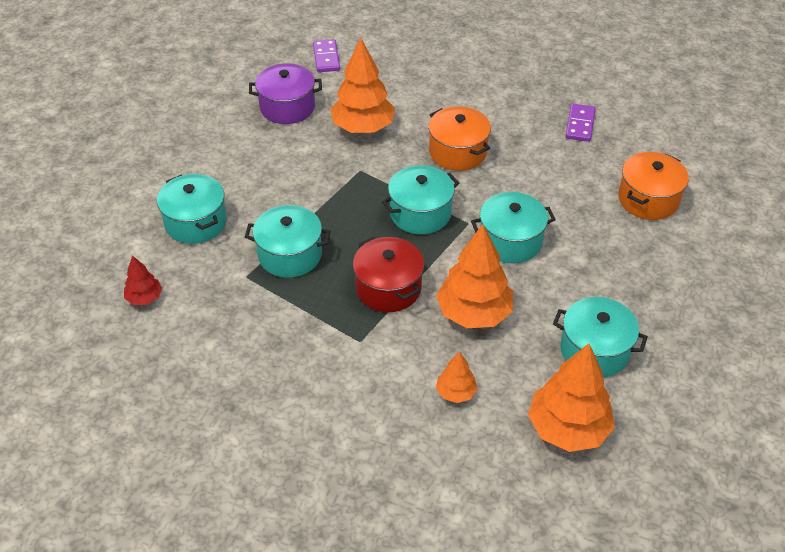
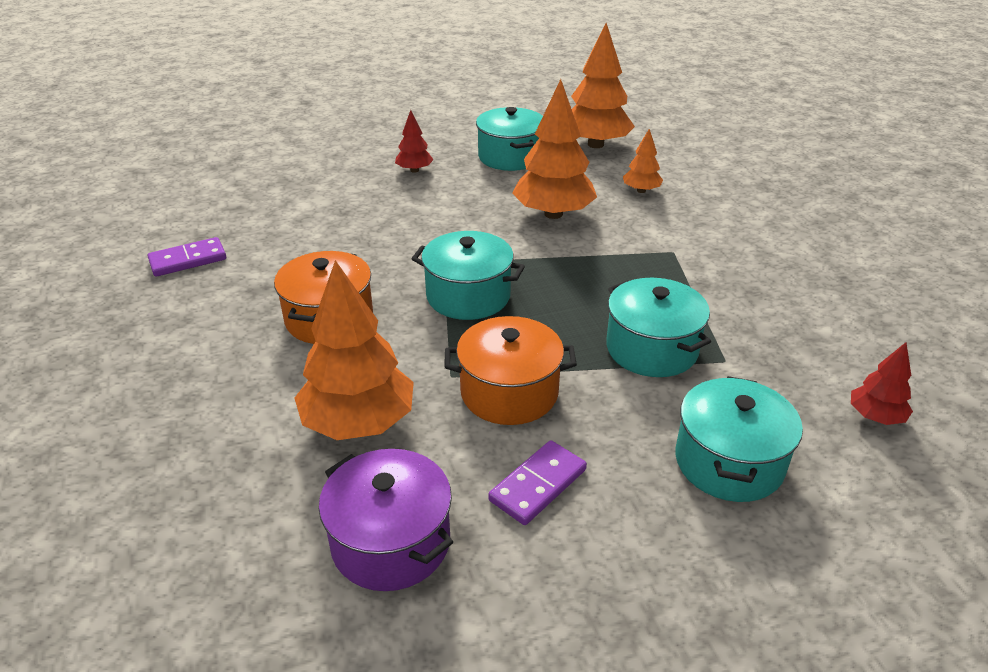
camera: 130 degrees left, 10 degrees down
purple domino [313,39,340,72] -> purple domino moved to [488,440,587,525]
red pot [353,237,424,312] -> none
turquoise pot [471,192,556,263] -> none
orange pot [618,152,689,220] -> orange pot moved to [444,316,577,425]
none -> red tree [395,110,434,173]

